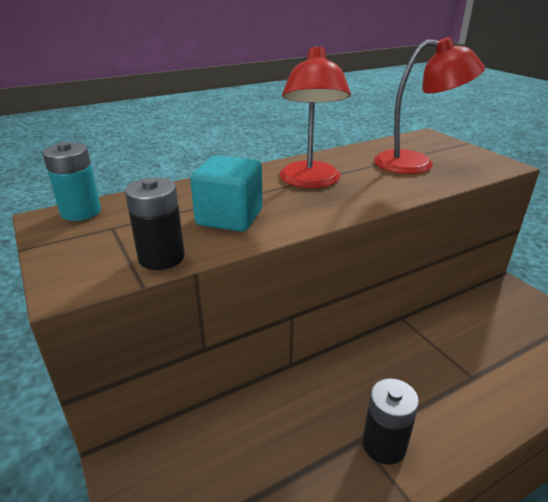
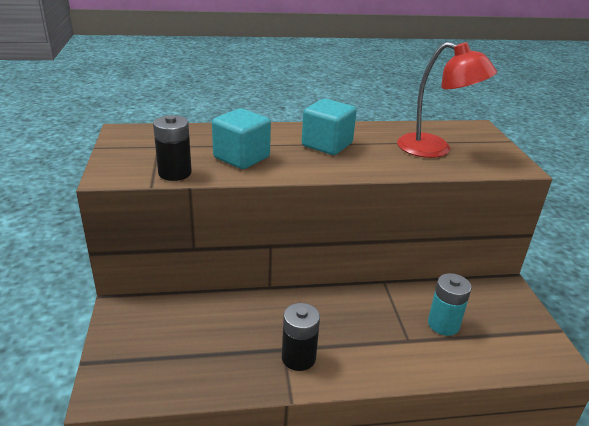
camera: 20 degrees right, 0 degrees up
turquoise battery [43,142,101,221] -> turquoise battery moved to [428,273,472,336]
red lamp [279,46,351,188] -> turquoise cube [302,99,357,155]

